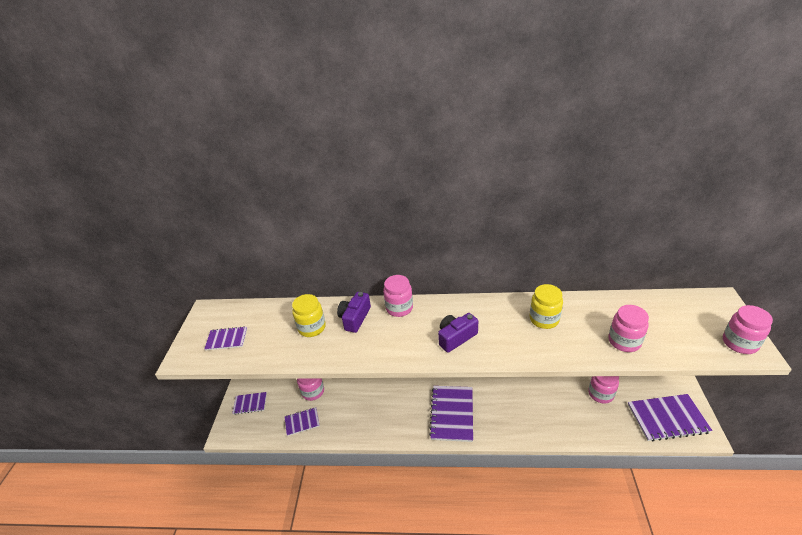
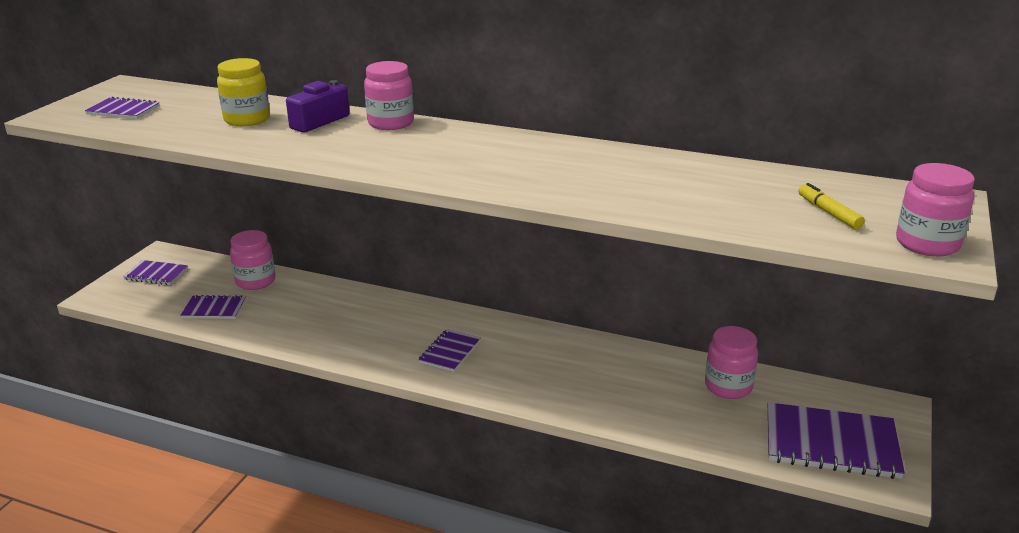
camera: 15 degrees right, 10 degrees down
purple notebook [429,386,473,442] -> purple notebook [418,329,481,372], size x0.55
purple camera [438,313,478,353] -> none
yellow jar [530,284,563,329] -> none
pink jar [608,305,649,352] -> none
none -> yellow marker [798,183,865,229]

